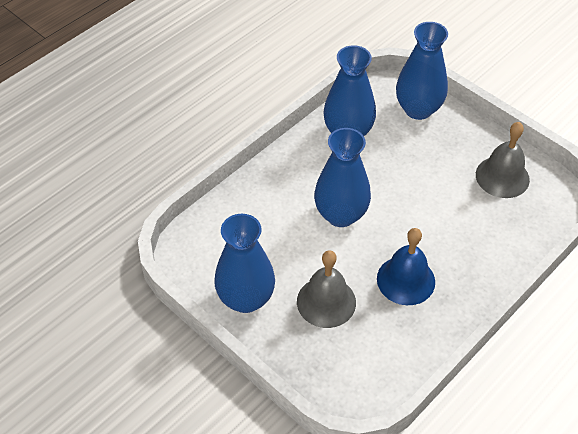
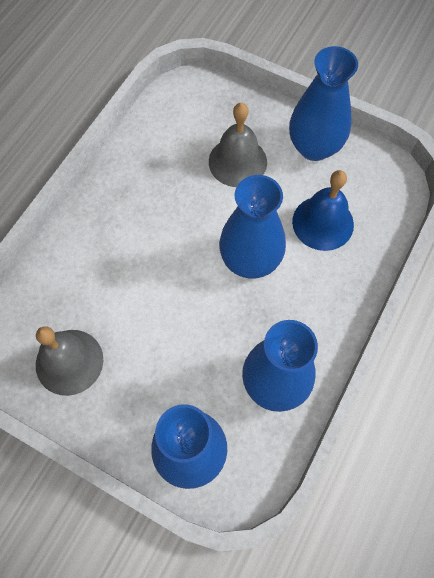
camera: 165 degrees right, 15 degrees up
blue bell [377,228,435,305] -> blue bell moved to [292,170,354,251]

